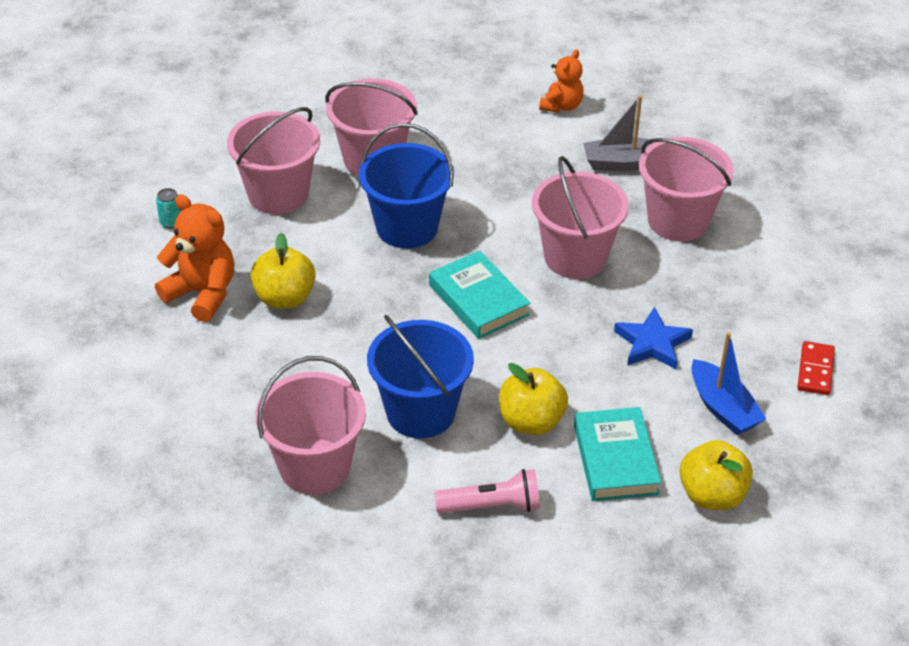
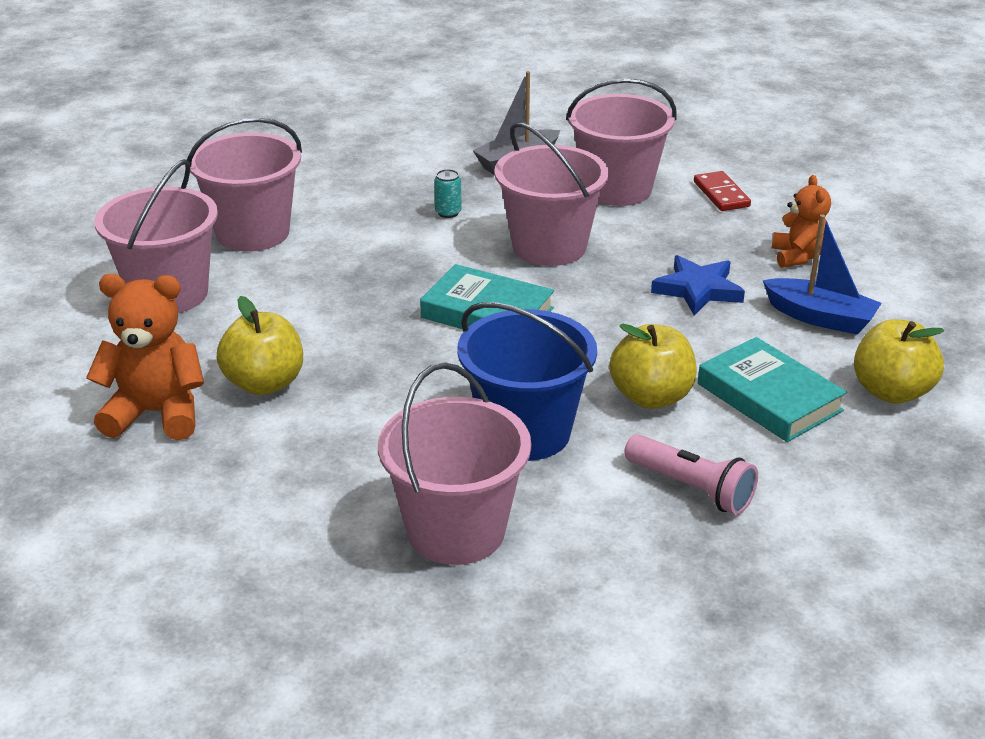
camera: 30 degrees left, 10 degrees down
turquoise can [156,188,181,229] -> turquoise can moved to [434,169,462,218]
blue bucket [359,123,454,248] -> none
pink flashlight [434,469,540,513] -> pink flashlight turned 75 degrees clockwise [624,434,758,515]
orange teddy bear [539,49,584,113] -> orange teddy bear moved to [772,175,831,268]
red domino [797,341,835,395] -> red domino moved to [694,171,751,211]

